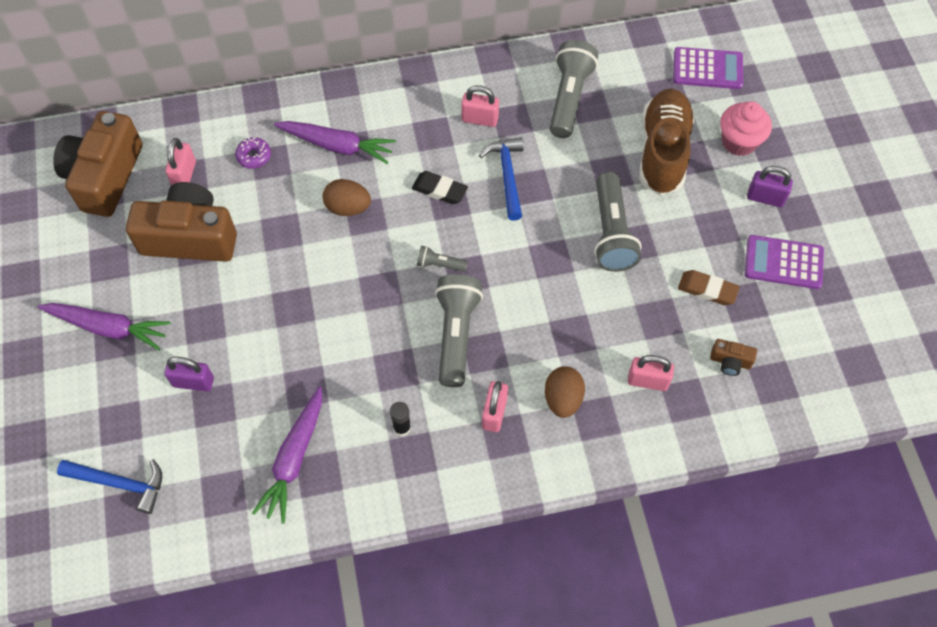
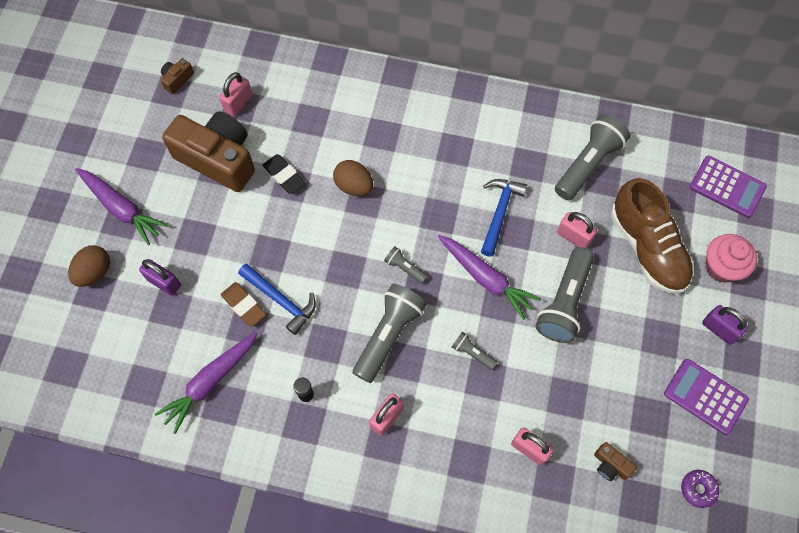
camera: 25 degrees right, 5 degrees up
brown camera [53,111,142,217] -> brown camera [160,58,194,94], size x0.41
blue hammer [57,459,162,514] -> blue hammer moved to [238,264,316,335]
purple donut [235,137,271,169] -> purple donut moved to [681,470,719,508]
purple carrot [274,121,396,164] -> purple carrot moved to [438,235,541,320]
black eraser [412,171,468,204] -> black eraser moved to [263,154,305,194]
pink padlock [461,85,499,127] -> pink padlock moved to [557,212,597,249]
brown egg [545,366,585,418] -> brown egg moved to [68,245,110,287]
brown shoe [639,89,695,195] -> brown shoe turned 120 degrees clockwise [611,178,694,294]
brown eraser [678,270,740,305] -> brown eraser moved to [221,282,266,327]
none -> grey flashlight [452,331,497,370]

